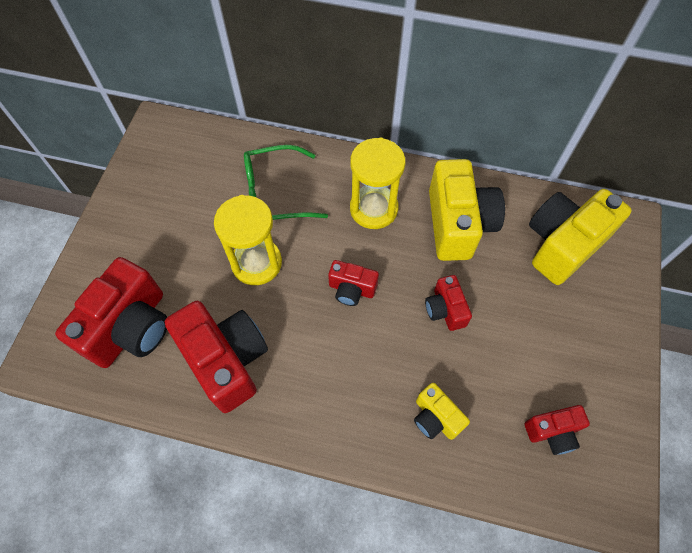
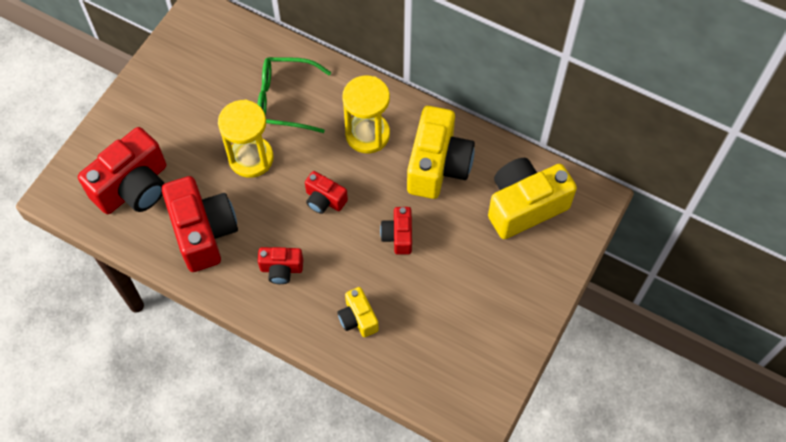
camera: 15 degrees right, 0 degrees up
red camera [525,405,590,455] -> red camera moved to [258,247,303,284]

